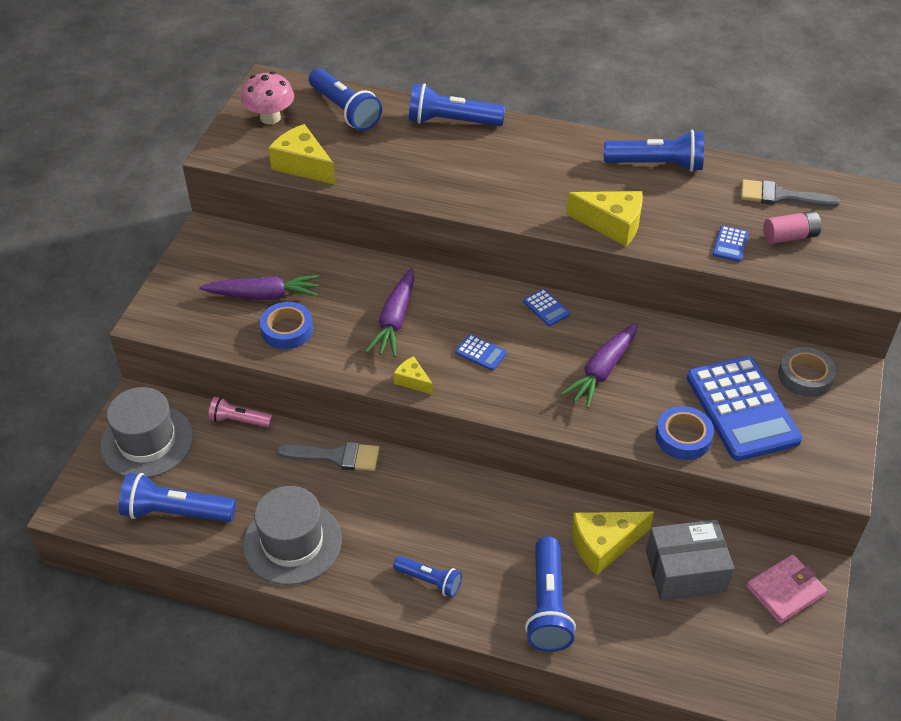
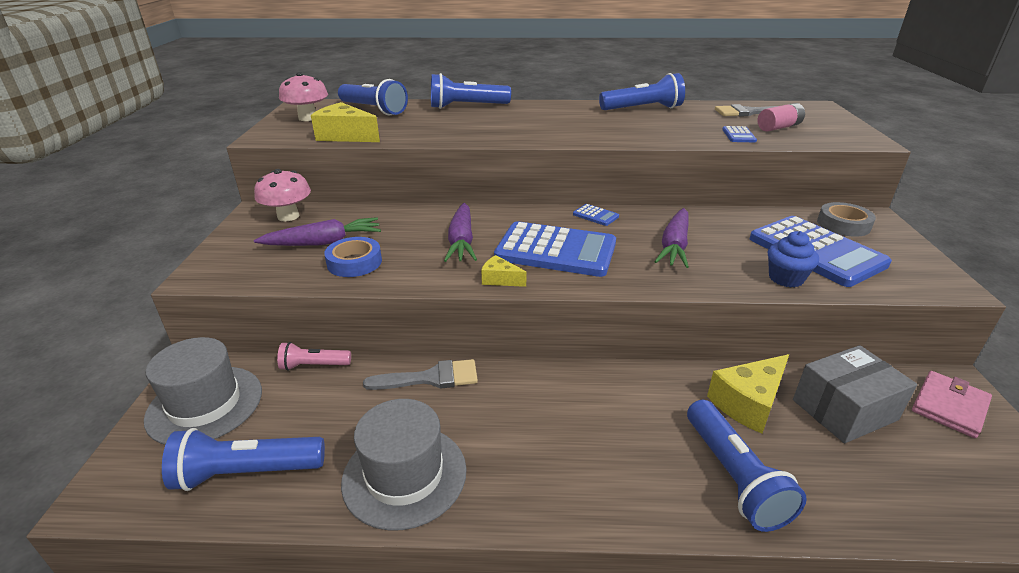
camera: 15 degrees left, 15 degrees down
blue flashlight [393,556,462,597] -> none
blue calculator [456,334,507,371] -> blue calculator [494,221,616,277], size x2.48
yellow cheese [566,191,643,246] -> none
blue tape [656,406,714,460] -> blue cupcake [768,231,819,288]
none -> pink mushroom [254,169,311,222]

